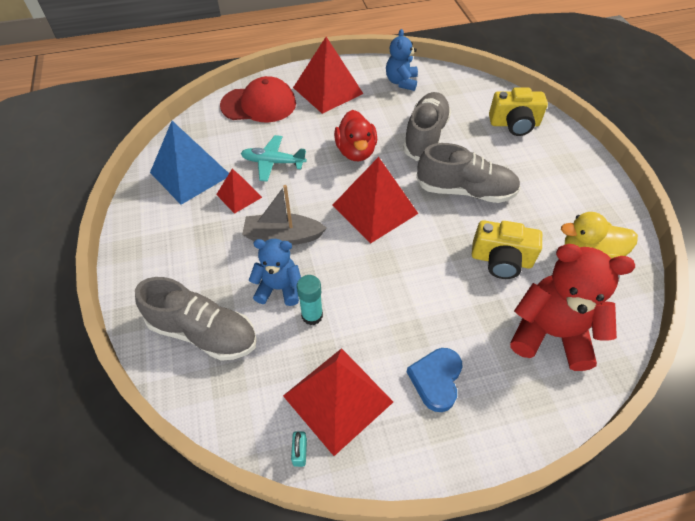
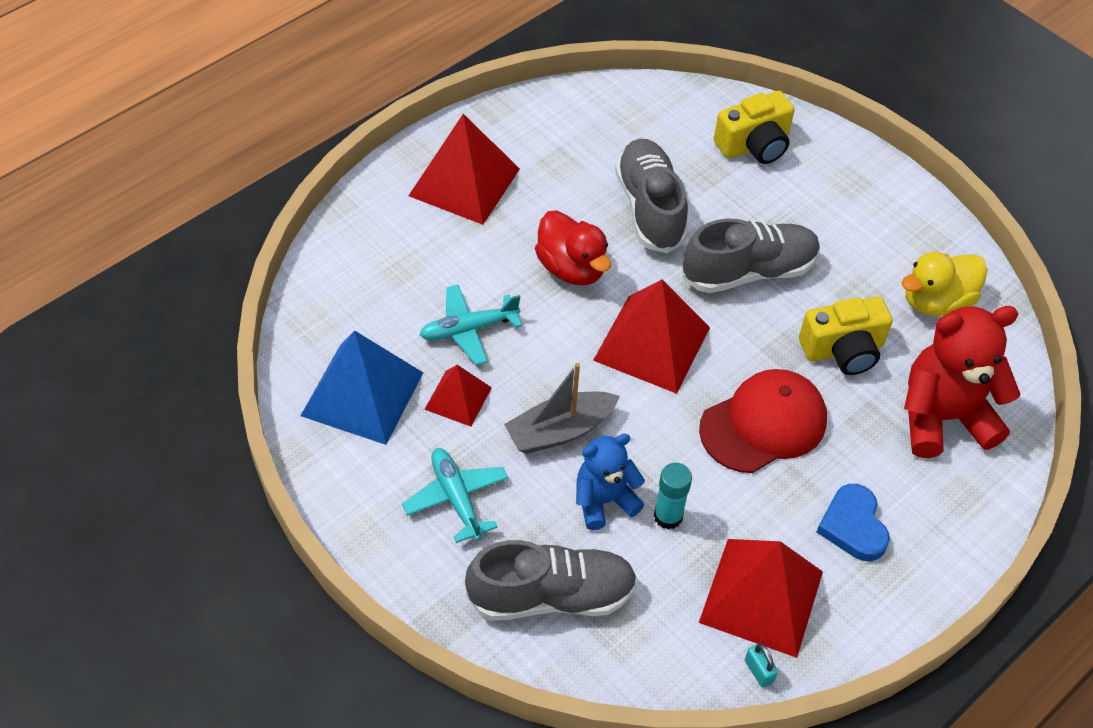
camera: 30 degrees left, 0 degrees up
red cap [220,76,296,122] -> red cap moved to [699,369,827,473]
blue teddy bear [386,29,418,91] -> none
none -> turquoise plane [402,448,508,543]

